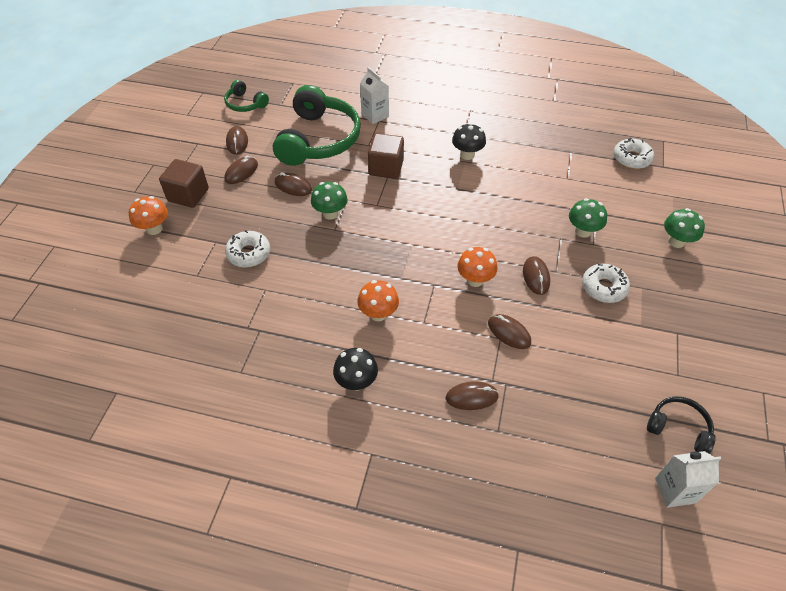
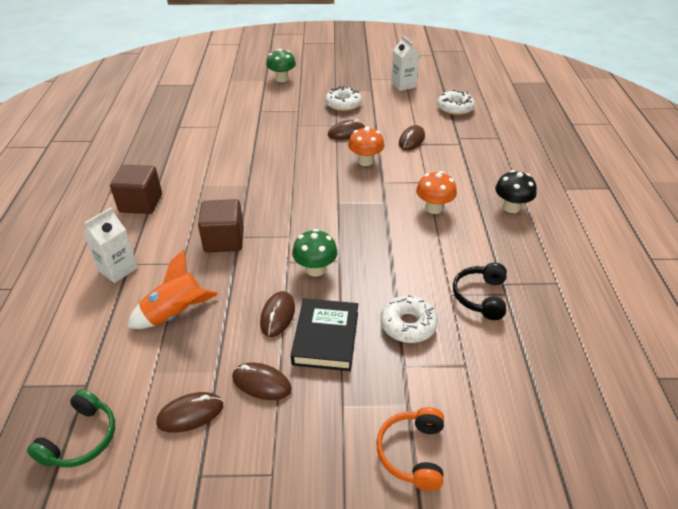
camera: 105 degrees left, 10 degrees down
orange mushroom [129,196,168,235] -> orange headphones [376,407,444,491]
brown cube [159,159,209,208] -> brown cube moved to [110,165,162,214]
green headphones [273,85,361,166] -> orange rocket [127,250,218,329]
brown mouse [446,381,499,410] -> none
black mushroom [452,123,486,160] -> none
green mushroom [569,198,607,238] -> none
white donut [613,138,654,169] -> white donut moved to [437,90,475,115]
black headphones [647,396,716,454] -> black headphones moved to [453,263,507,320]
white carton [655,451,721,508] -> white carton moved to [391,35,420,91]
none -> black book [291,298,358,371]

